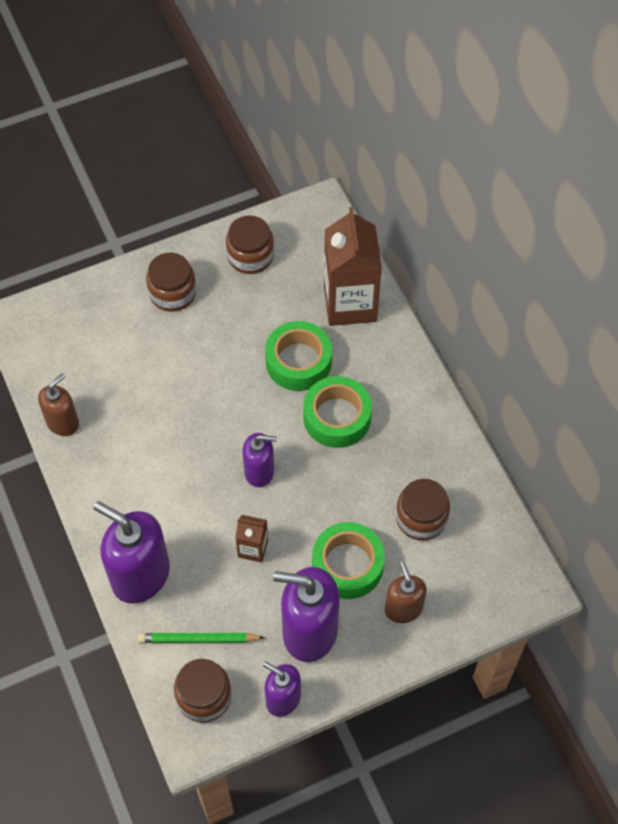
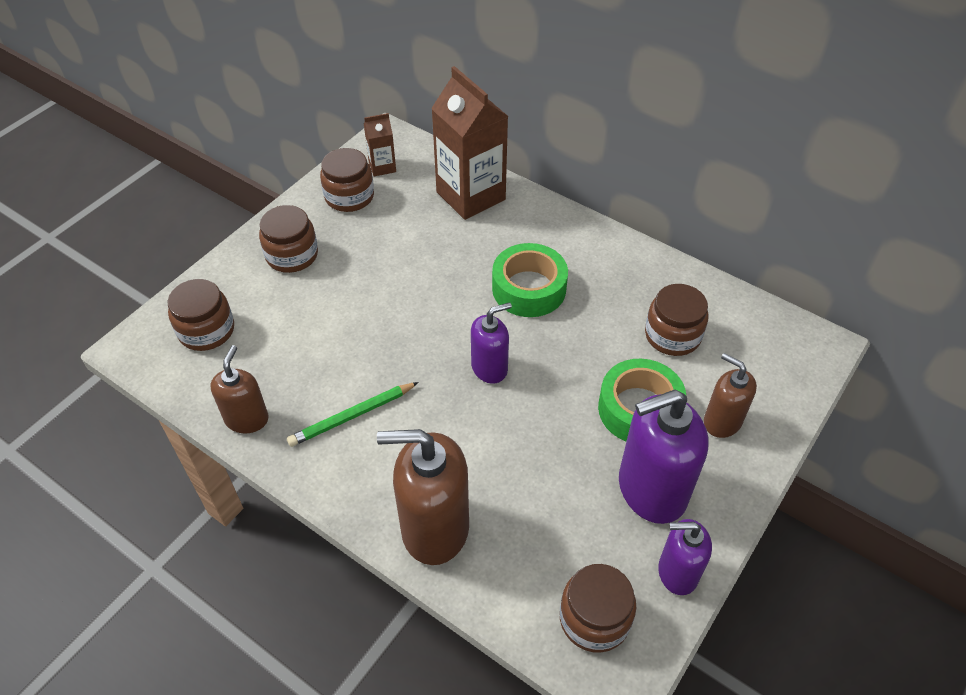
camera: 30 degrees left, 10 degrees down
purple soap dispenser [93,501,170,604] -> brown soap dispenser [377,429,469,565]
green pencil [137,633,265,643] -> green pencil moved to [287,382,419,447]
brown carton [235,515,268,563] -> brown carton moved to [364,113,396,176]
green tape [265,321,332,391] -> none
none -> brown jar [168,279,234,351]

